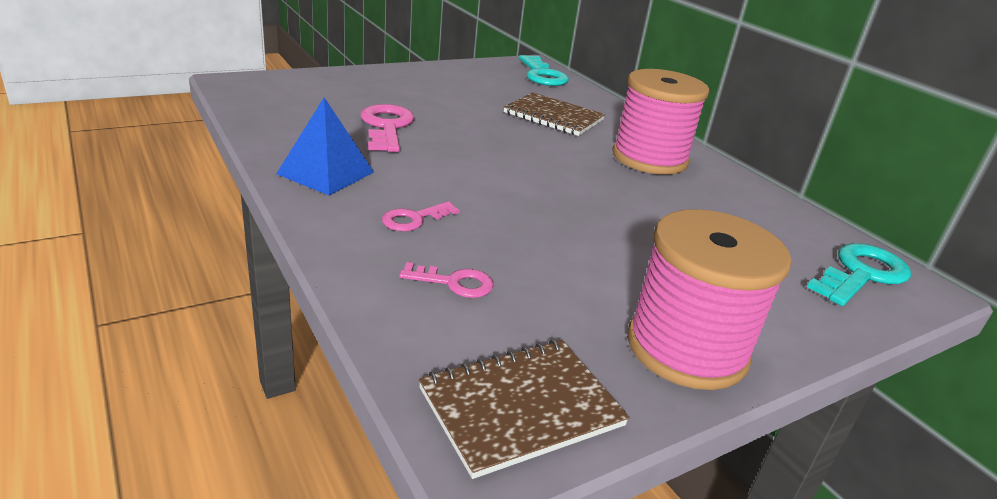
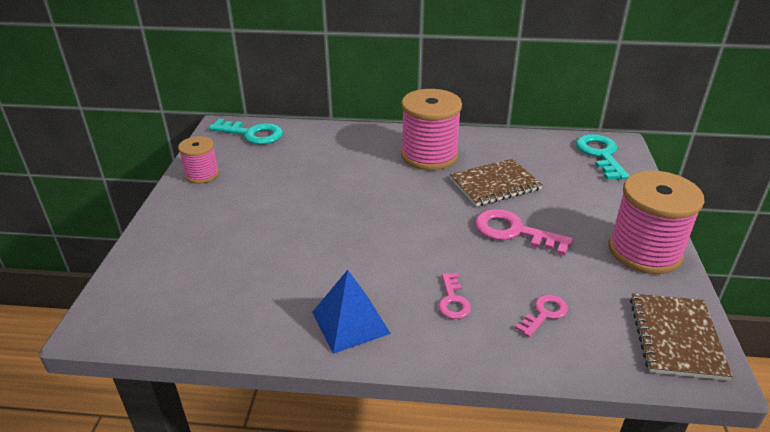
camera: 50 degrees left, 5 degrees up
pink key [360,104,415,152] -> pink key moved to [475,209,573,256]
brown notebook [504,92,605,136] -> brown notebook moved to [450,158,543,206]
none -> pink spool [178,136,219,184]

